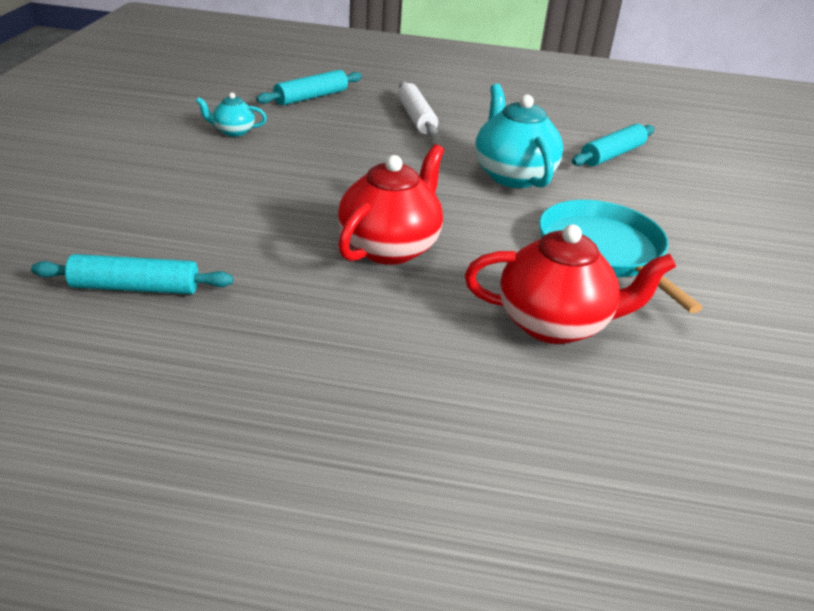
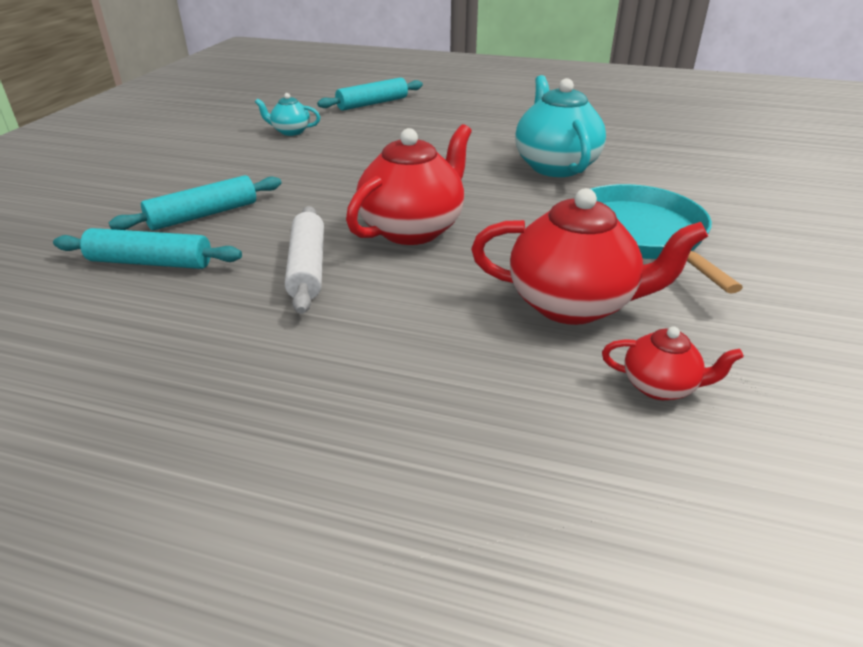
camera: 10 degrees right, 0 degrees up
white rolling pin [398,81,438,137] -> white rolling pin moved to [285,206,324,314]
turquoise rolling pin [572,124,654,166] -> turquoise rolling pin moved to [109,175,282,230]
none -> red teapot [602,326,743,400]

